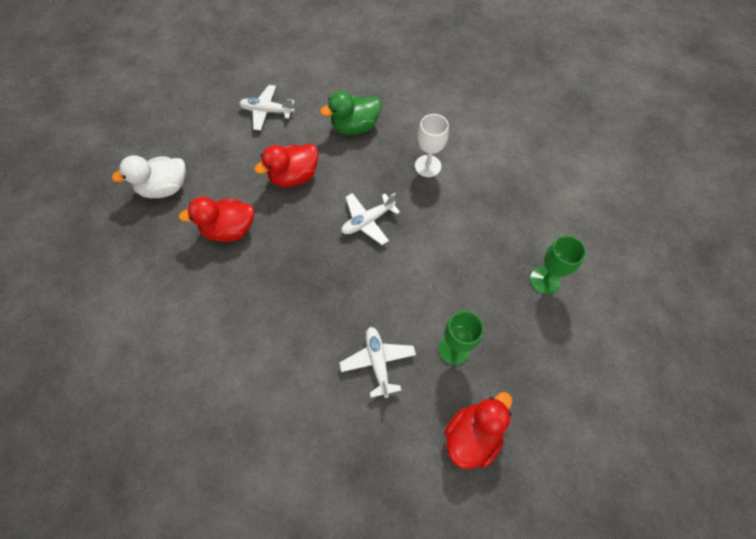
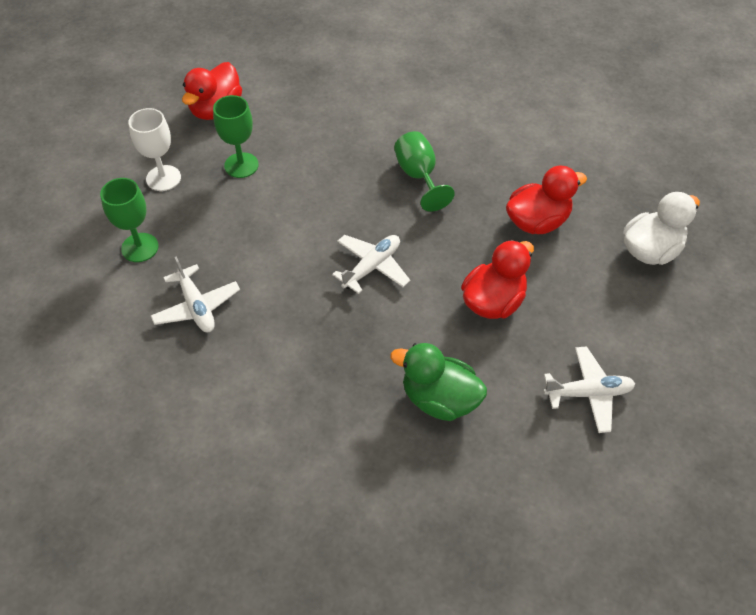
camera: 165 degrees right, 10 degrees down
green duck [320,91,382,135] -> green duck turned 120 degrees counterclockwise [390,343,487,421]
white plane [339,327,416,398] -> white plane moved to [151,256,240,332]
white goblet [415,114,449,177] -> white goblet moved to [128,108,181,191]
none -> green goblet [394,131,455,212]

